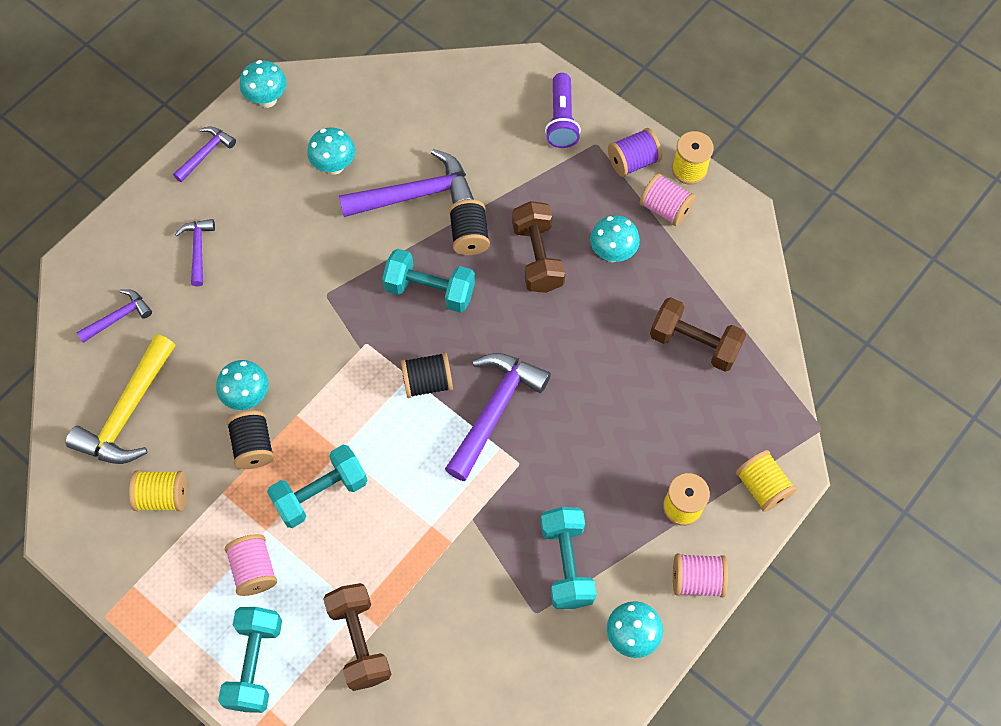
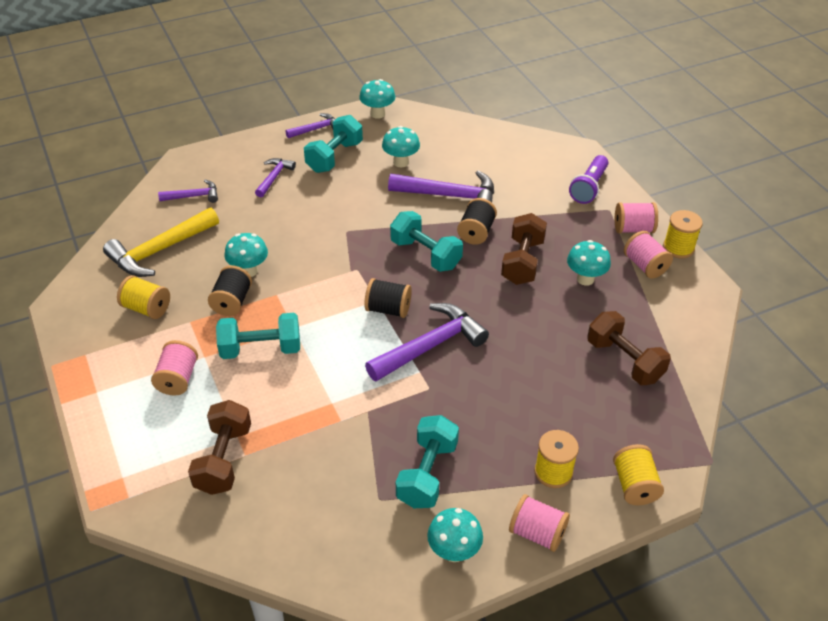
camera: 25 degrees right, 20 degrees down
turquoise dumbbell [218,607,282,713] -> turquoise dumbbell moved to [304,115,363,173]
purple spool [608,128,662,177] -> pink spool [615,202,658,233]

